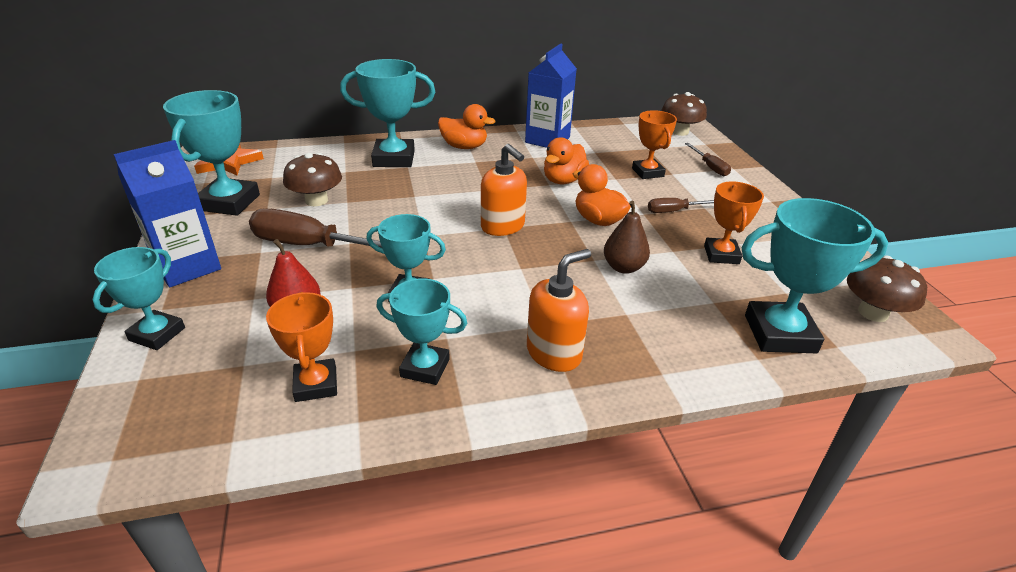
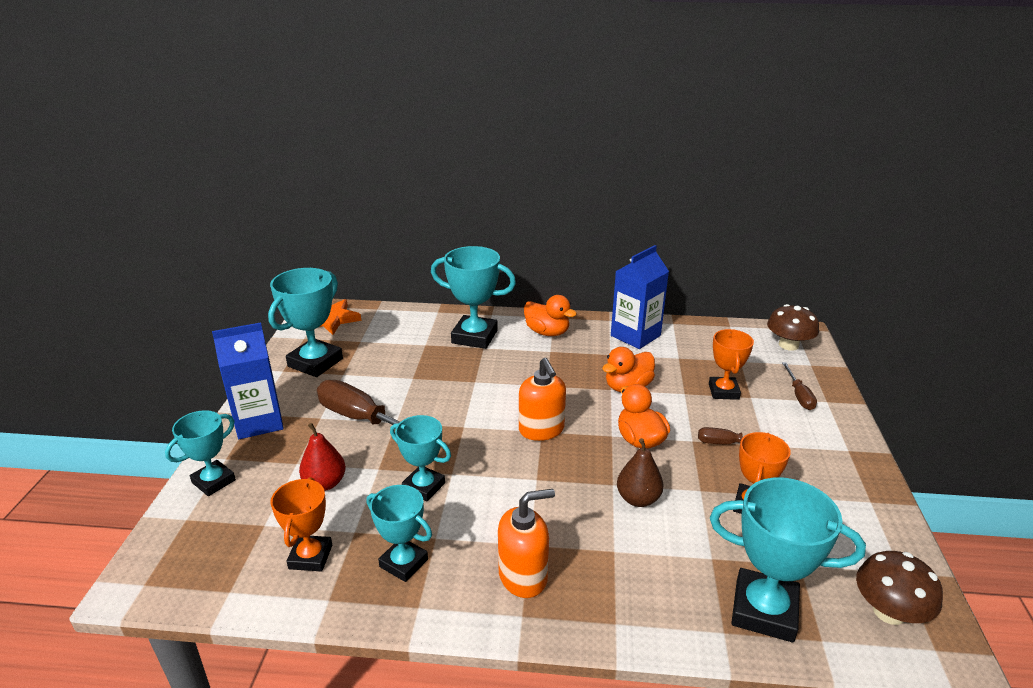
camera: 20 degrees right, 5 degrees down
brown mushroom [283,153,342,206] -> none

